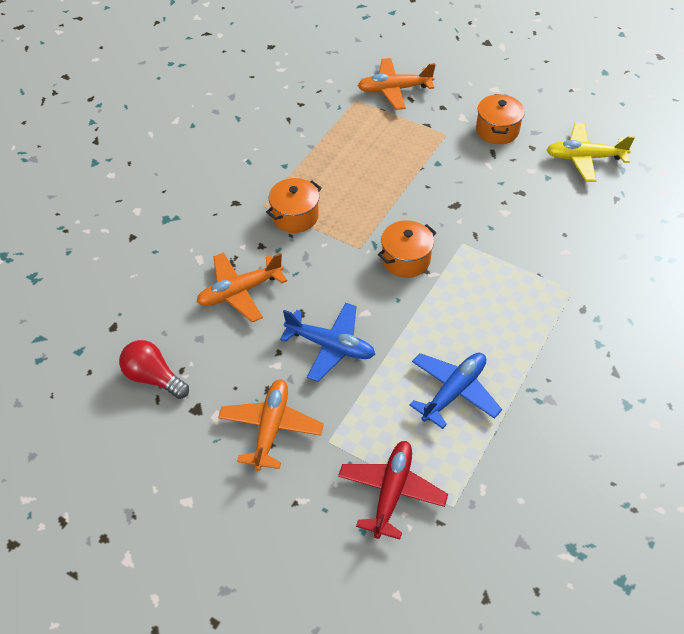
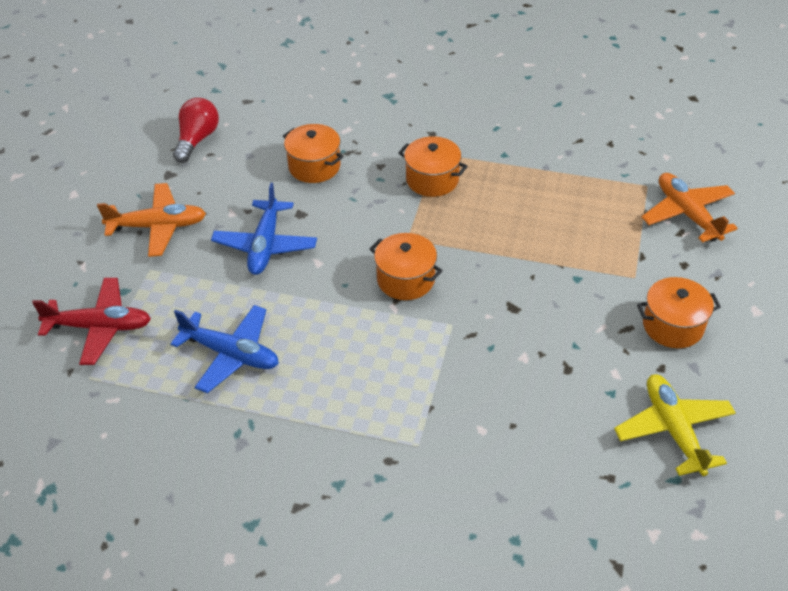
camera: 75 degrees right, 5 degrees down
orange plane [197,252,287,322] -> orange pot [283,124,343,183]

